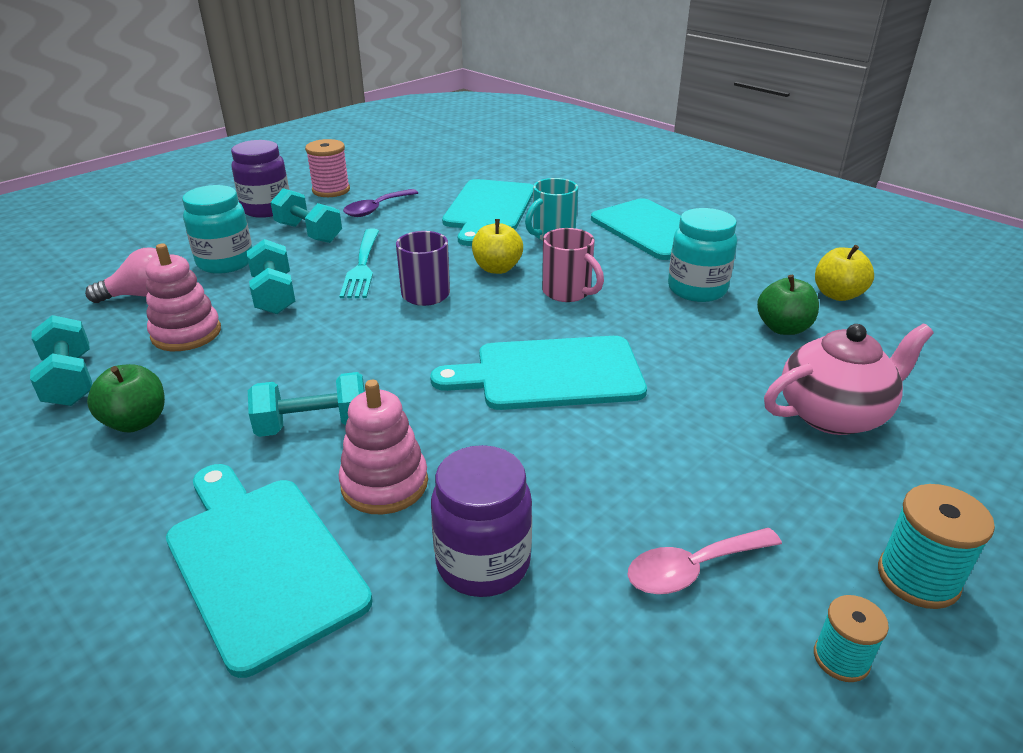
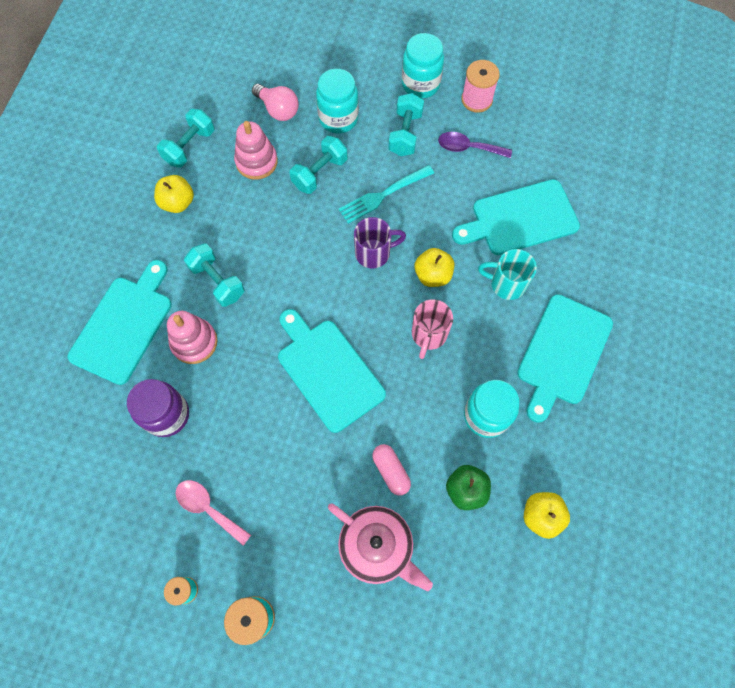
camera: 60 degrees right, 35 degrees up
green apple [87,364,165,432] -> yellow apple [154,175,194,213]
purple jar [231,140,289,218] -> turquoise jar [402,33,444,98]
none -> pink capsule [372,444,411,496]

